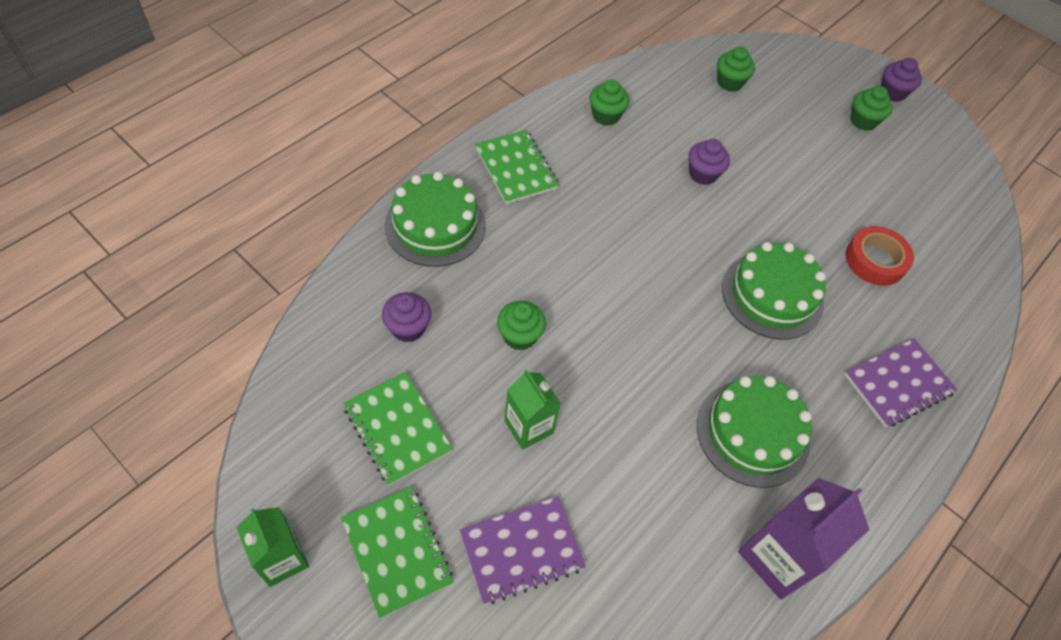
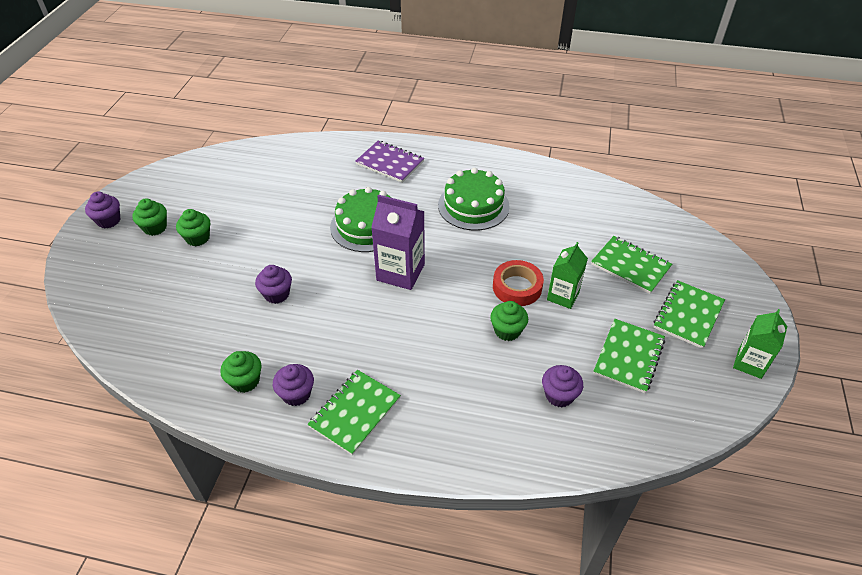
camera: 115 degrees left, 10 degrees down
green cake [384,172,486,267] -> none
purple notebook [460,497,586,604] -> green notebook [591,236,672,294]
green cupcake [717,47,755,92] -> green cupcake moved to [176,209,210,246]
purple carton [738,478,869,600] -> purple carton moved to [371,195,425,290]
red tape [846,226,914,286] -> red tape moved to [493,260,544,306]
none -> purple cupcake [273,364,314,406]

